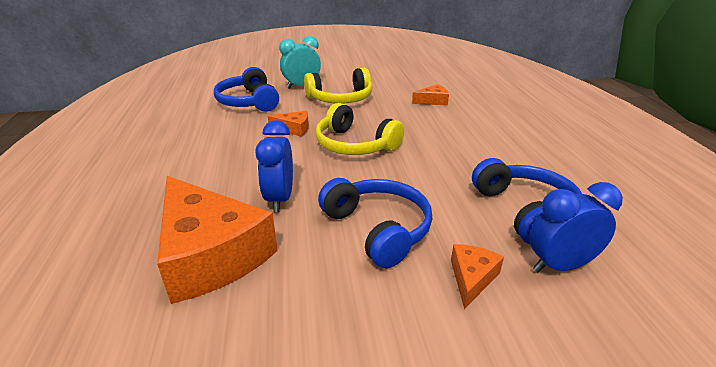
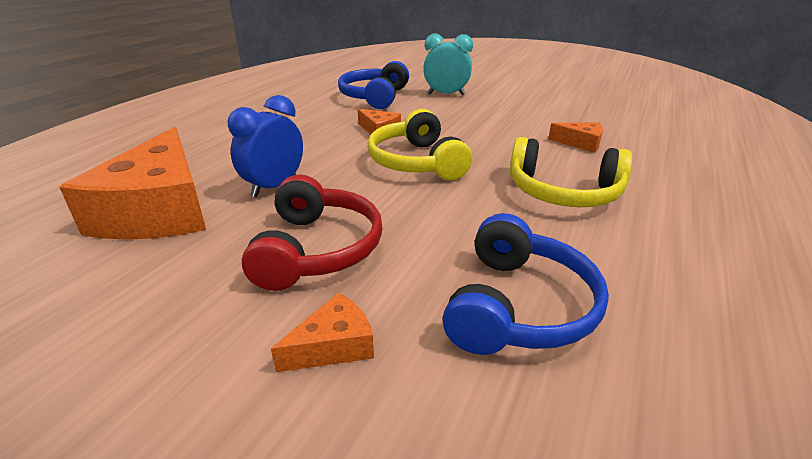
camera: 35 degrees right, 0 degrees up
yellow headphones [304,68,373,104] -> yellow headphones moved to [510,137,632,207]
blue headphones [318,178,432,268] -> red headphones [242,175,382,291]
blue clock [529,182,623,272] -> none

